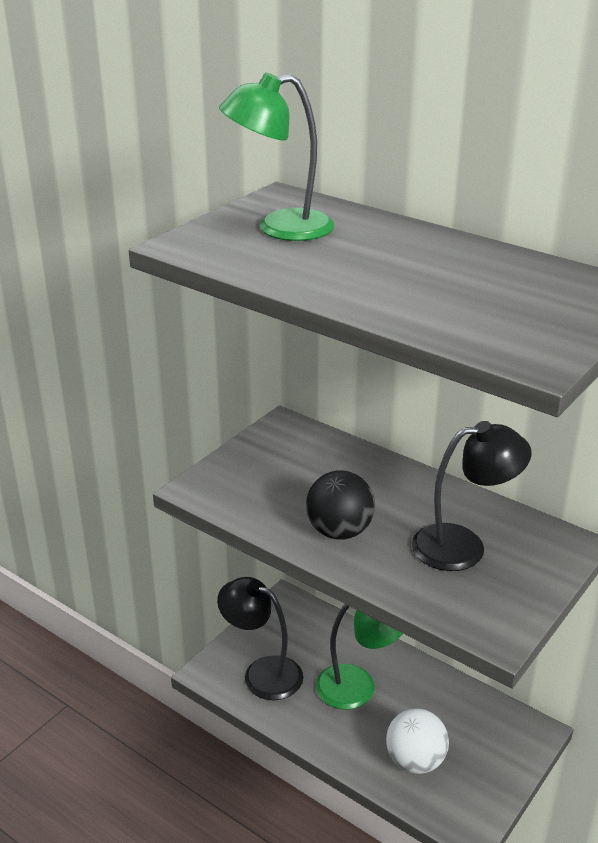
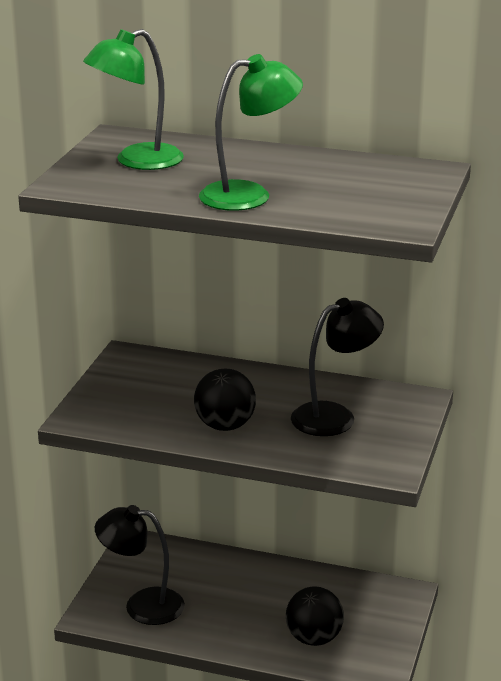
camera: 20 degrees left, 5 degrees down
green lamp [315,604,403,710] -> green lamp moved to [199,54,303,211]
white ball [386,708,449,774] -> black ball [286,586,344,646]

